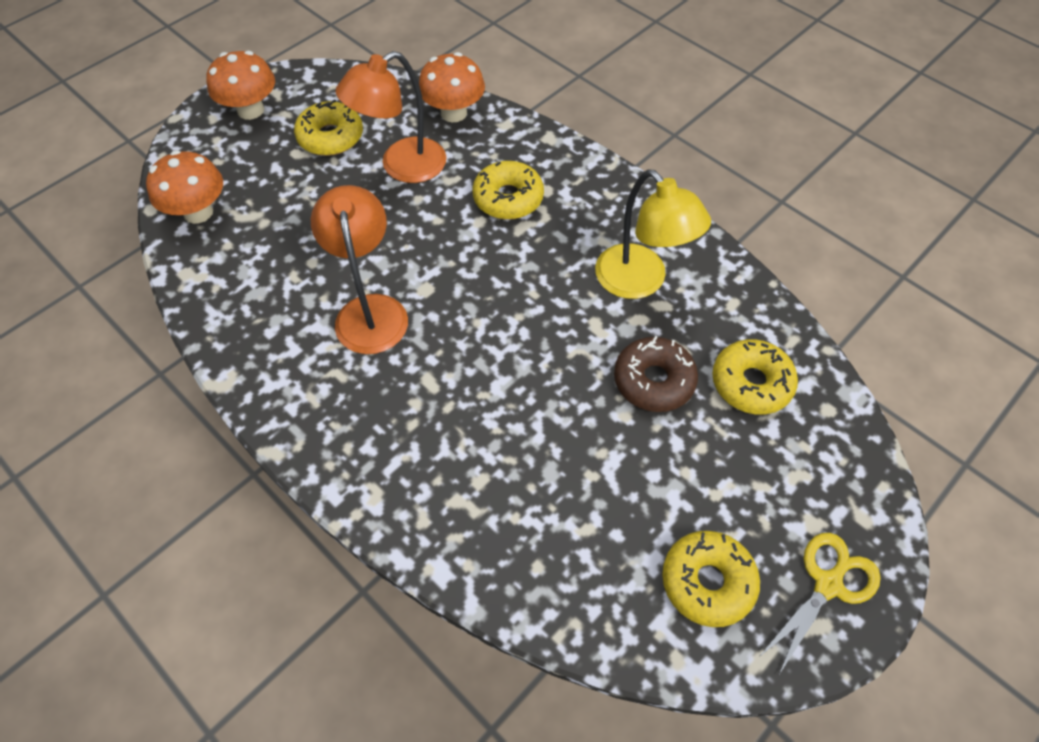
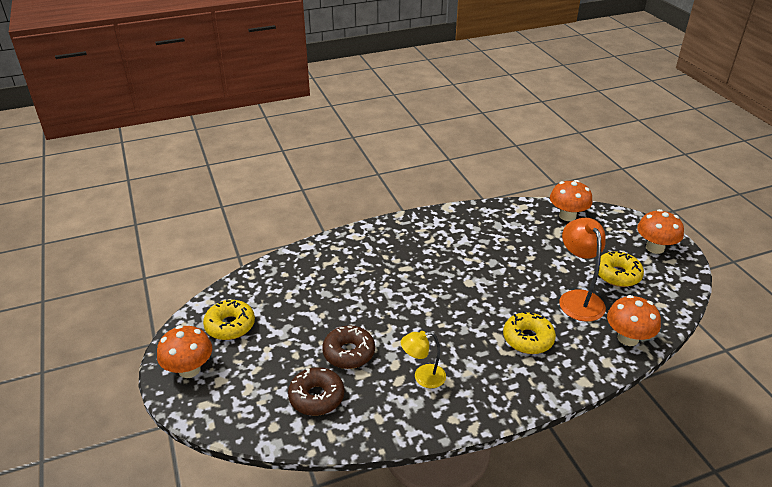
camera: 115 degrees right, 20 degrees down
orange lamp [311,185,408,354] -> none
yellow lamp [595,170,711,299] -> yellow lamp [401,331,446,388], size x0.62
yellow donut [712,339,798,415] -> brown donut [288,367,344,416]
yellow scissors [759,533,881,676] -> orange mushroom [157,325,212,378]

